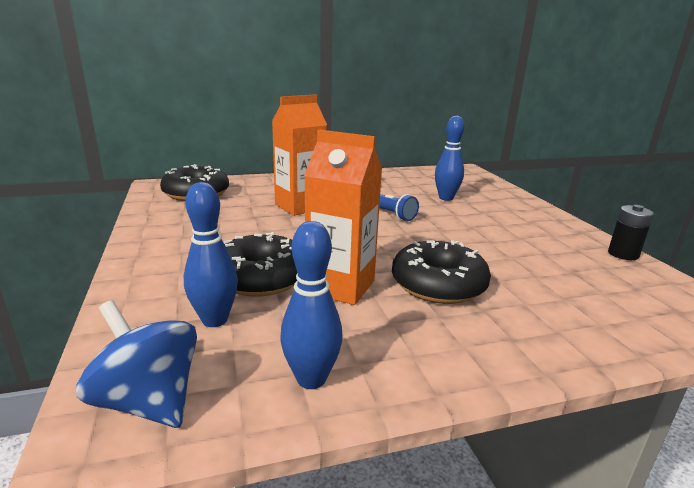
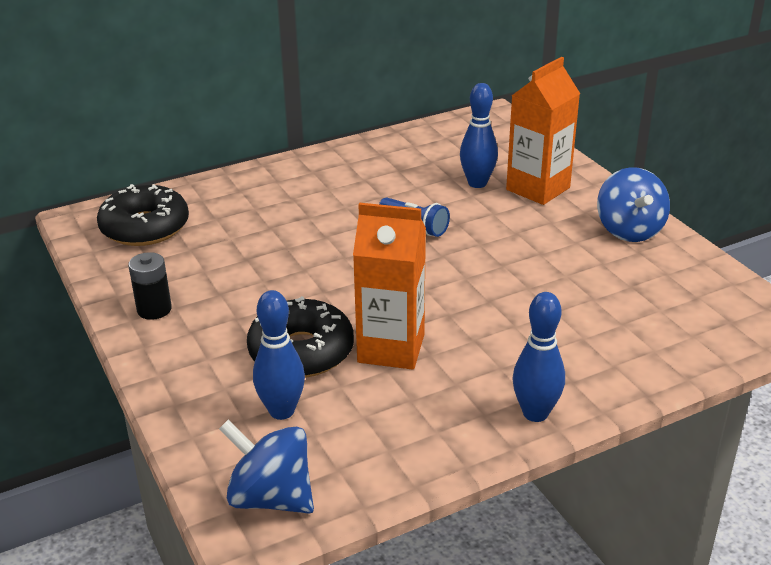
camera: 10 degrees left, 10 degrees up
orange carton [272,94,327,216] -> orange carton moved to [506,57,580,205]
blue bowling pin [280,221,343,389] -> blue bowling pin moved to [513,292,565,422]
black donut [392,240,491,304] -> none
black battery [608,205,654,260] -> black battery moved to [128,252,172,320]
none -> blue spinning top [597,167,670,242]

